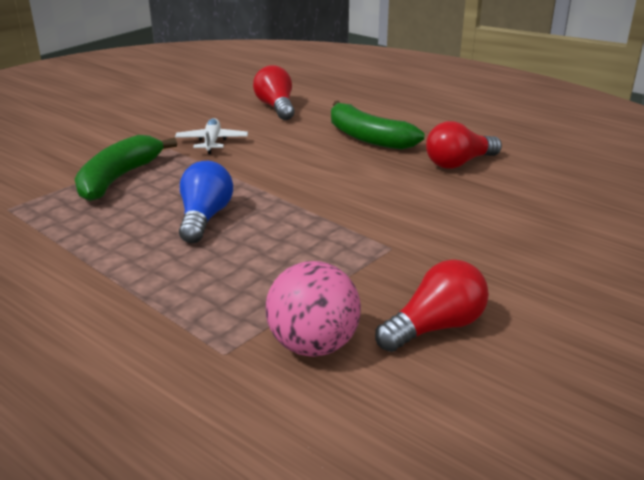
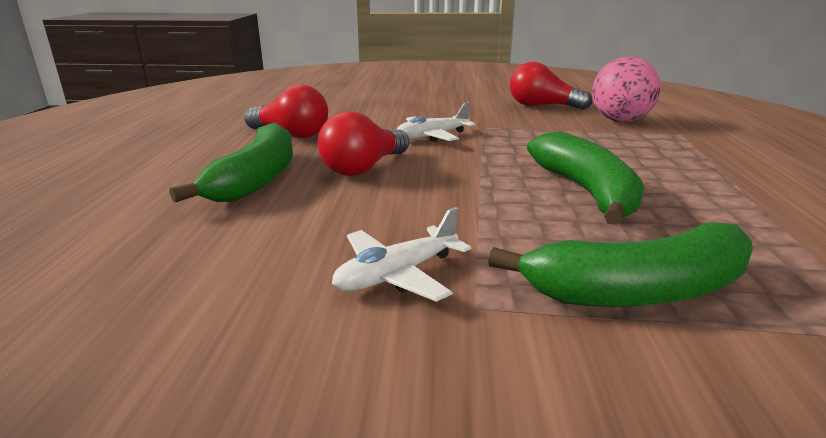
camera: 125 degrees left, 5 degrees down
blue light bulb [179,161,233,243] -> green banana [527,131,645,225]
red light bulb [253,65,295,120] -> red light bulb moved to [318,111,409,176]
none -> white plane [396,102,476,142]

